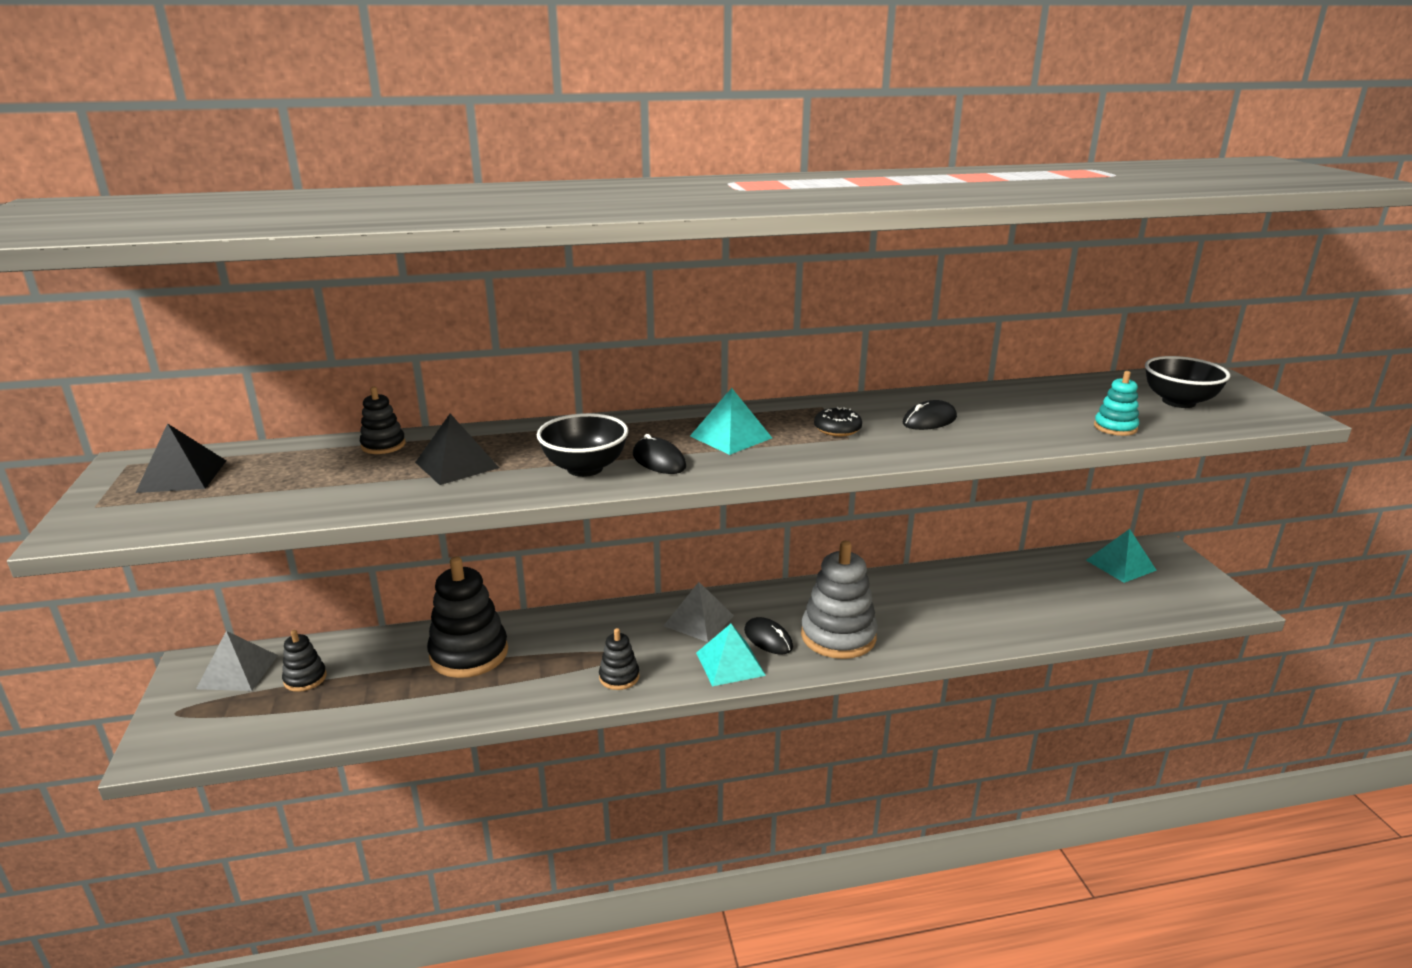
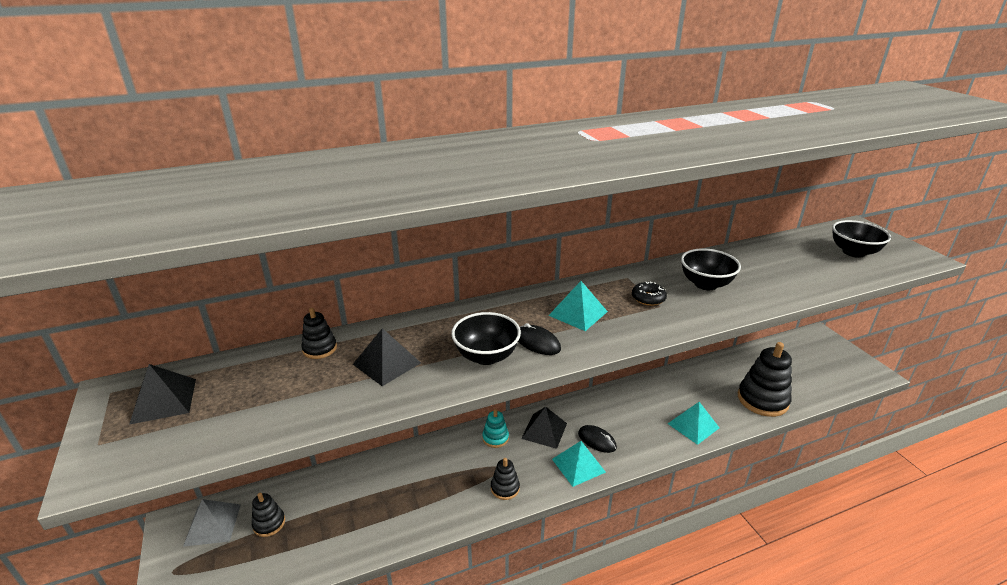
camera: 10 degrees left, 5 degrees up
black stacking toy [427,556,508,678] -> black stacking toy moved to [738,342,792,417]
grey pyramid [664,582,734,642] -> black pyramid [521,407,567,449]
grey stacking toy [801,541,878,659] -> none
black mouse [903,400,957,430] -> black bowl [681,248,741,290]
turquoise pyramid [1086,529,1157,583] -> turquoise pyramid moved to [668,402,719,445]
turquoise stacking toy [1094,371,1139,436] -> turquoise stacking toy moved to [482,409,509,448]

